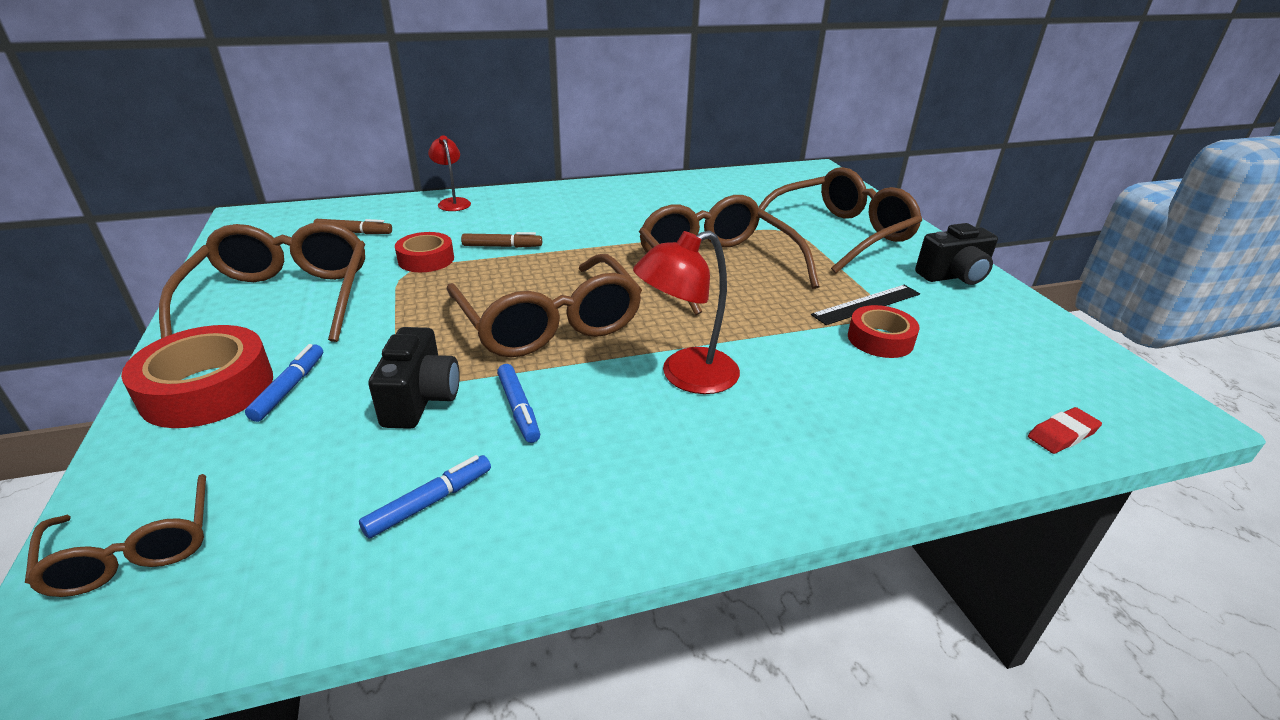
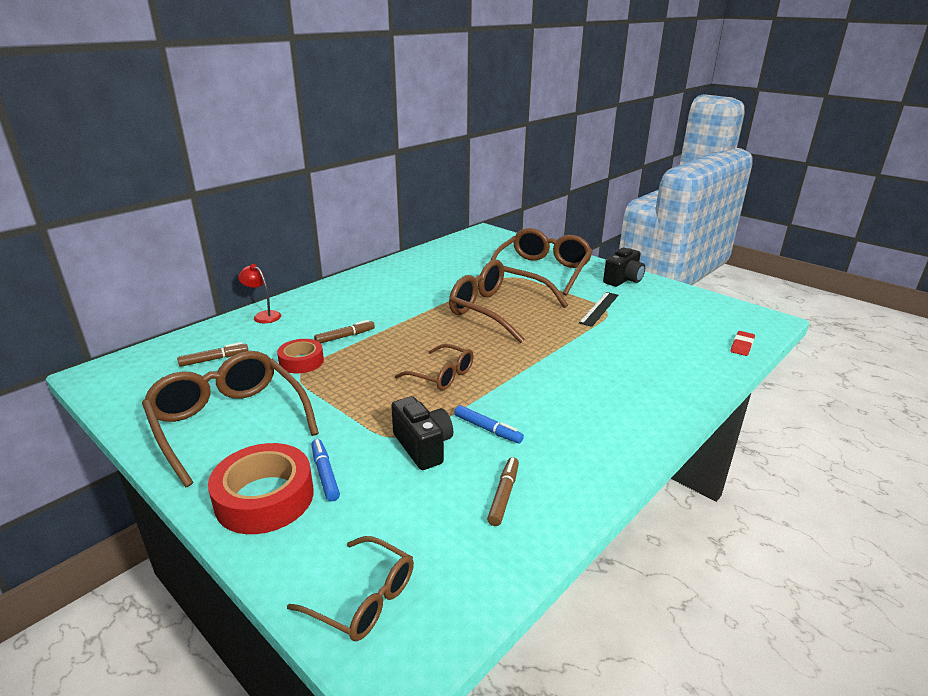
camera: 30 degrees left, 5 degrees down
blue marker [359,455,491,539] -> brown marker [487,457,519,526]
brown glasses [446,254,642,357] -> brown glasses [395,344,474,391], size x0.55
red lamp [633,230,740,394] -> none
red tape [848,305,920,358] -> none

